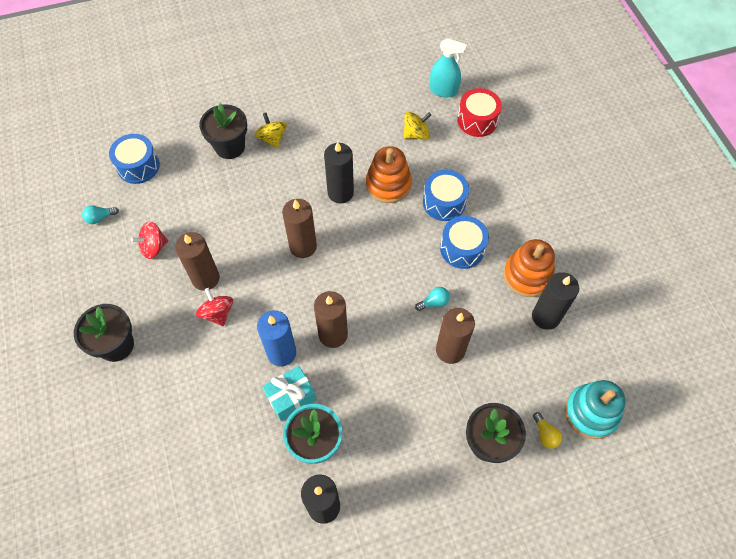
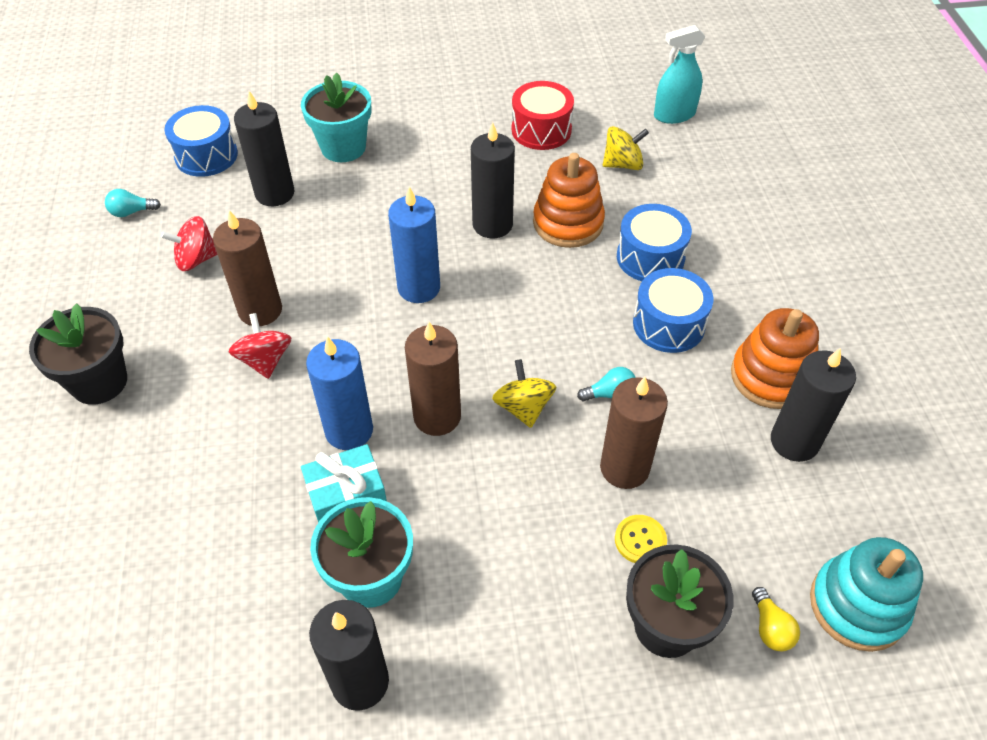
camera: 10 degrees right, 10 degrees down
black flower pot [199,103,247,159] -> turquoise flower pot [301,72,372,162]
yellow spinning top [254,113,287,148] -> yellow spinning top moved to [492,359,556,428]
brown candle [282,199,317,258] -> blue candle [388,187,440,303]
turquoise spray bottle [429,38,467,97] -> turquoise spray bottle turned 135 degrees clockwise [654,25,705,124]
red drum [457,88,502,137] -> red drum moved to [512,81,574,150]
none -> black candle [234,91,294,206]
none -> yellow button [615,515,667,563]

